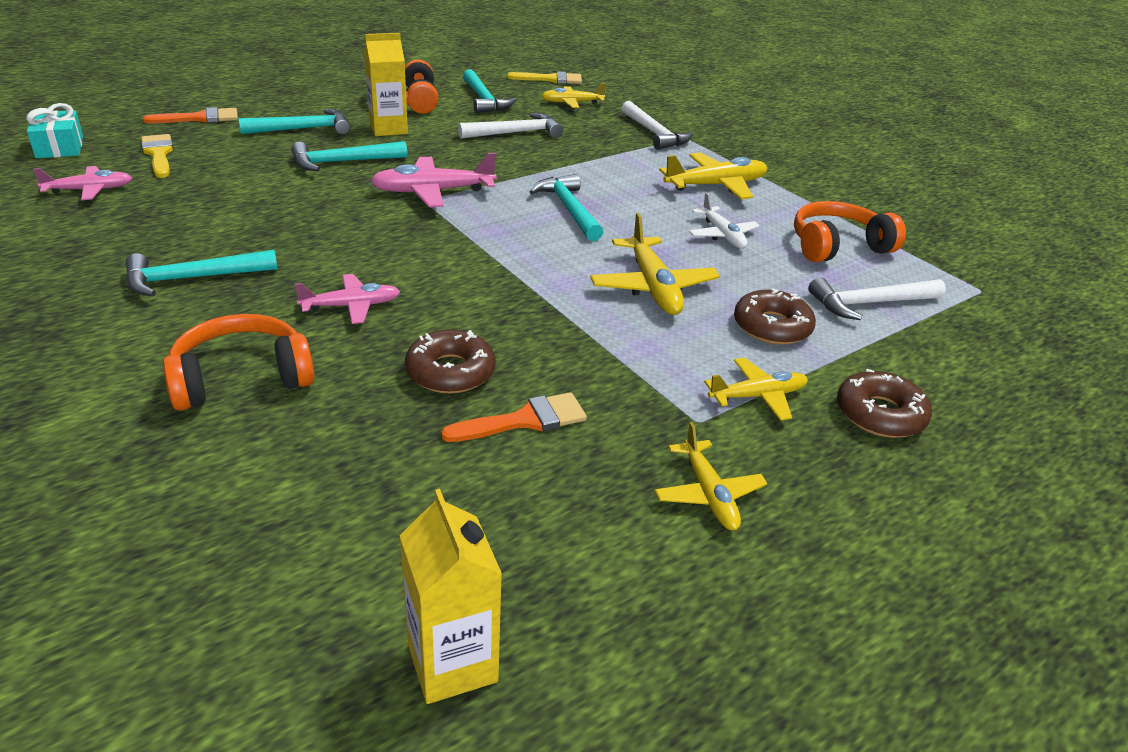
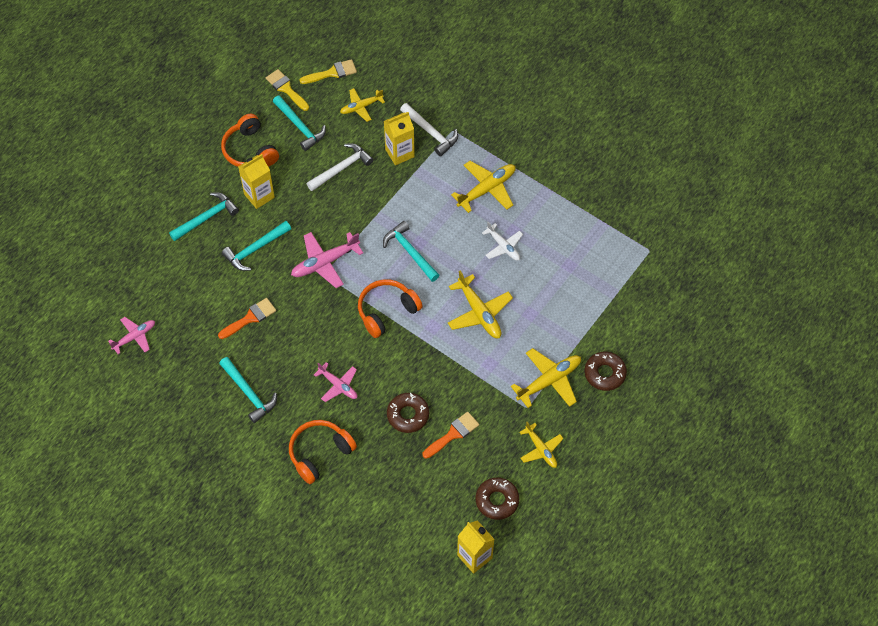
camera: 15 degrees left, 25 degrees up
turquoise gift [26,103,83,159] -> none
turquoise hammer [126,250,278,296] -> turquoise hammer turned 90 degrees counterclockwise [219,357,277,423]
yellow brush [141,134,174,178] -> yellow brush moved to [266,69,309,111]
orange brush [143,107,238,123] -> orange brush moved to [218,298,276,339]
pink plane [295,274,400,324] -> pink plane turned 75 degrees clockwise [314,362,357,402]
yellow plane [704,358,808,421] -> yellow plane [511,348,581,408], size x1.54
brown donut [734,288,816,345] -> brown donut moved to [475,477,519,520]
orange headphones [794,201,906,262] -> orange headphones moved to [358,279,423,338]
white hammer [808,277,946,320] -> none
none -> yellow carton [384,112,415,165]

